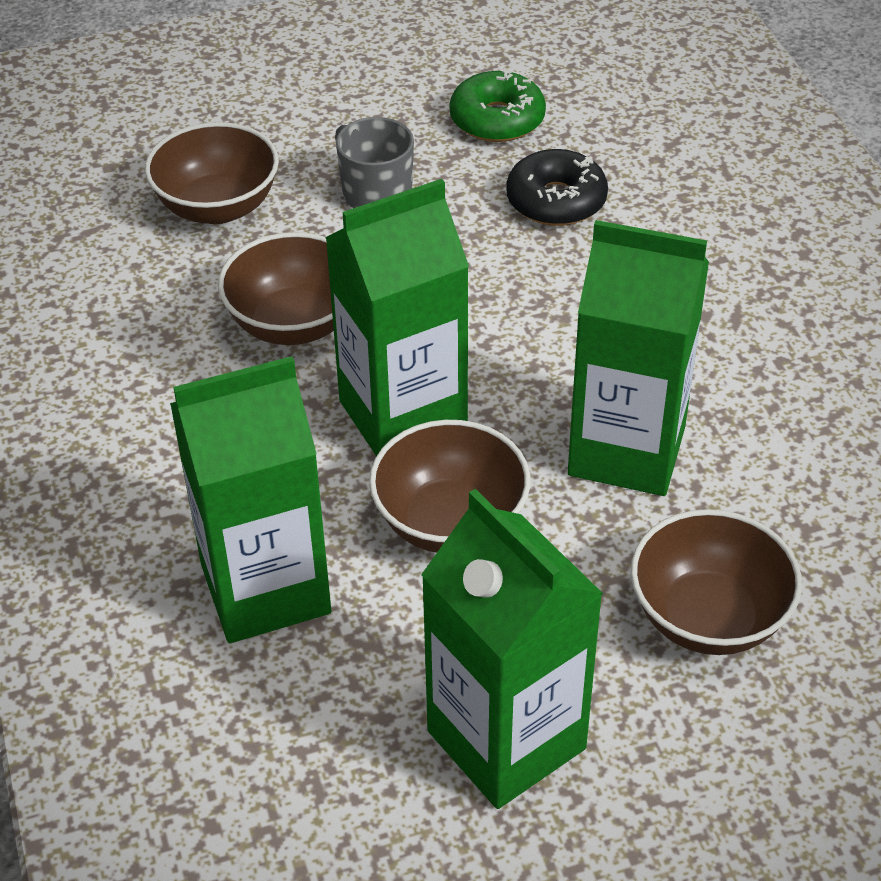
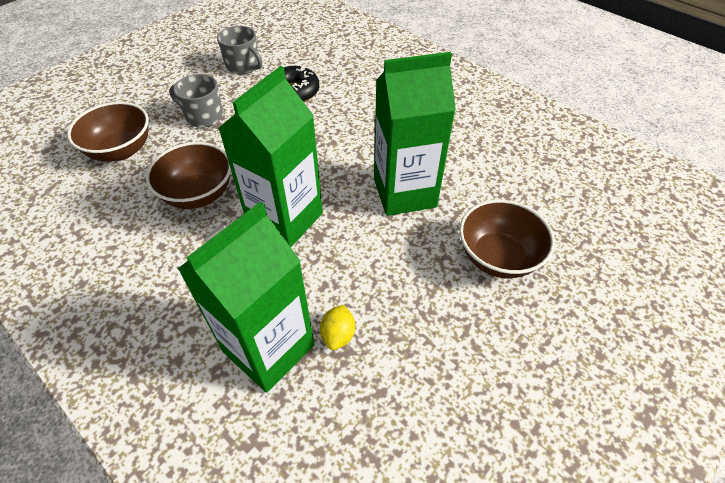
camera: 30 degrees left, 5 degrees up
brown bowl [369,420,531,553] -> none
green carton [421,489,603,809] -> none
green donut [450,68,546,142] -> grey mug [217,26,262,75]
none -> yellow lemon [320,304,355,350]

